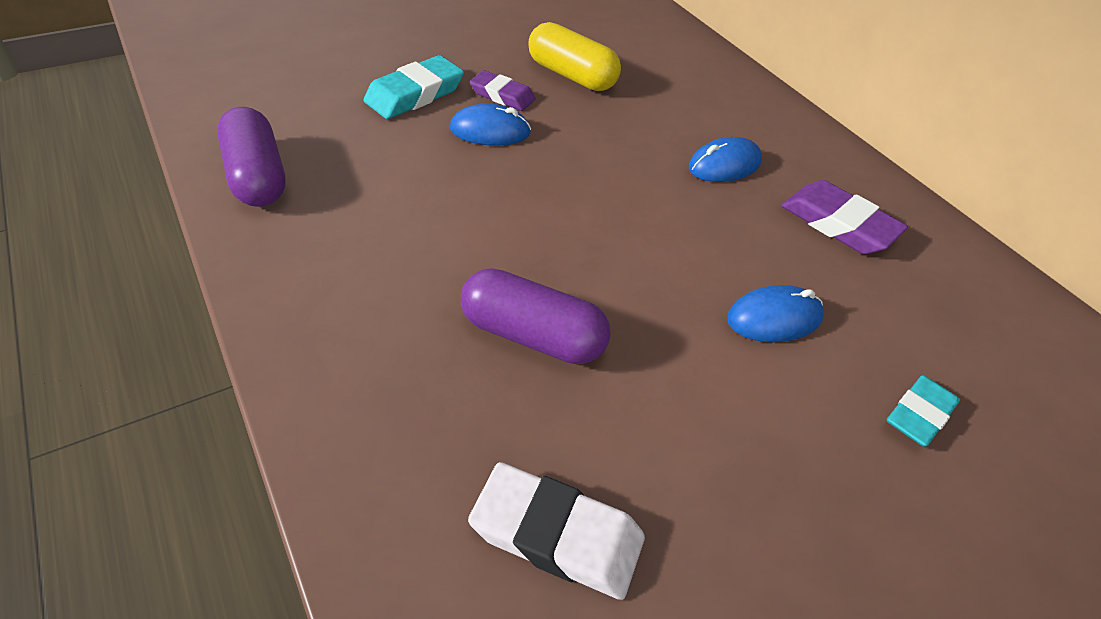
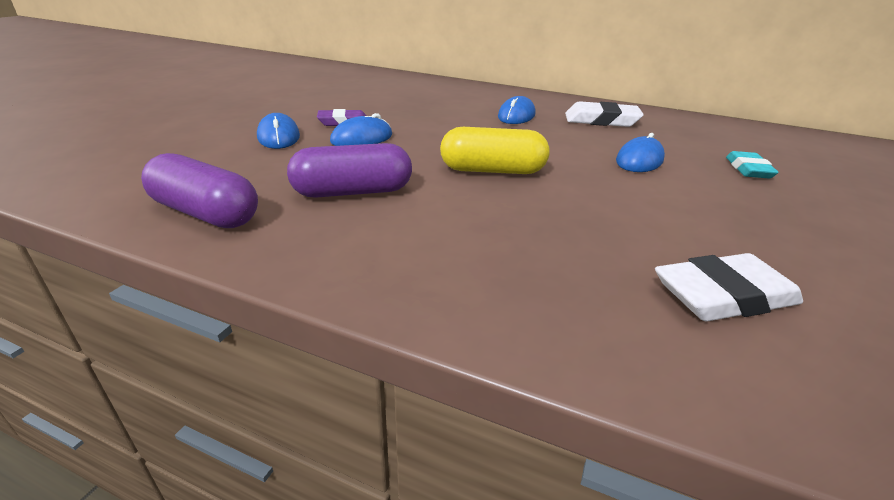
camera: 35 degrees left, 15 degrees down
turquoise eraser [363,55,464,119] -> blue mouse [257,113,300,149]
purple capsule [461,268,611,364] -> purple capsule moved to [287,143,412,198]
yellow capsule [528,22,621,91] -> yellow capsule moved to [440,127,550,174]
purple eraser [781,180,908,254] -> white eraser [565,101,644,127]

